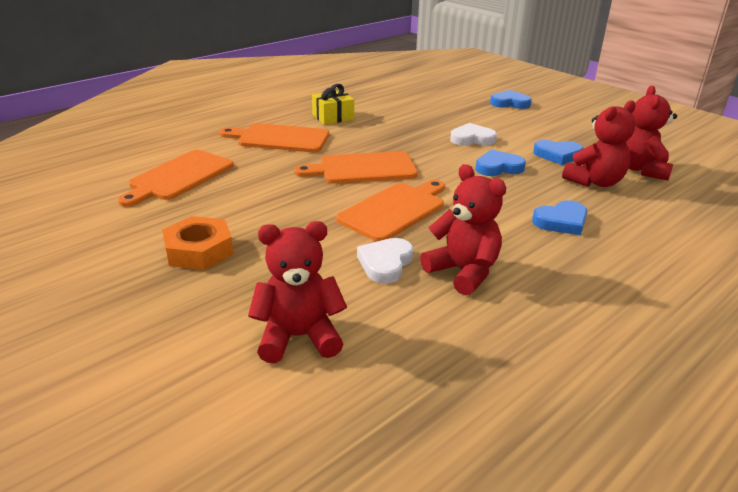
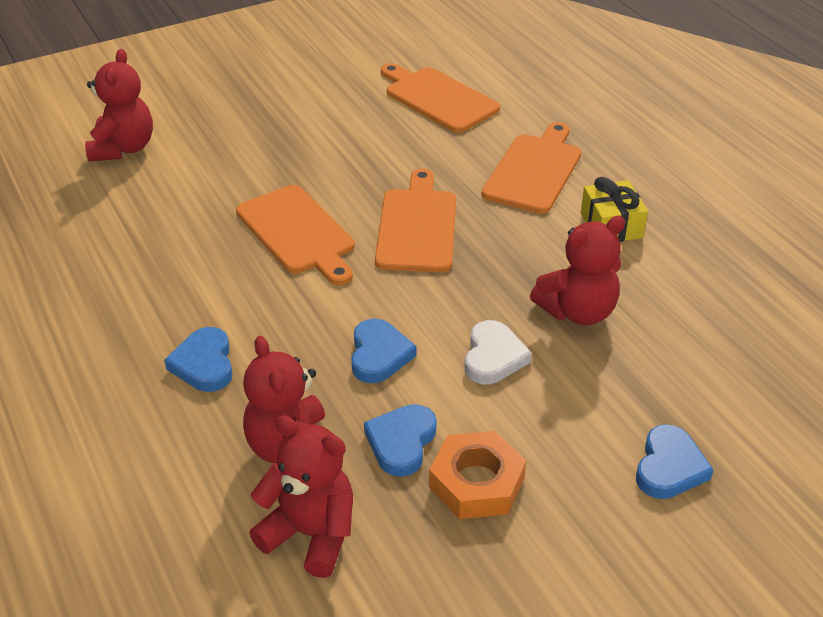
camera: 105 degrees right, 10 degrees up
orange nut [162,216,234,270] -> orange nut moved to [429,431,526,519]
white heart [357,238,413,284] -> none
red teddy bear [420,164,506,296] -> red teddy bear moved to [530,216,625,325]

